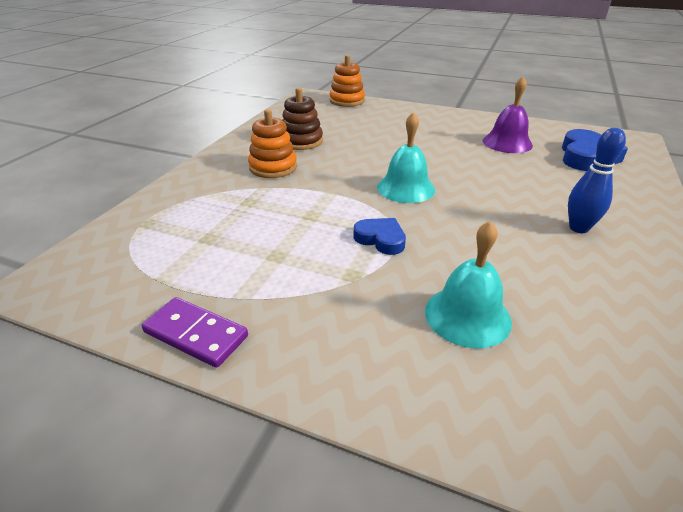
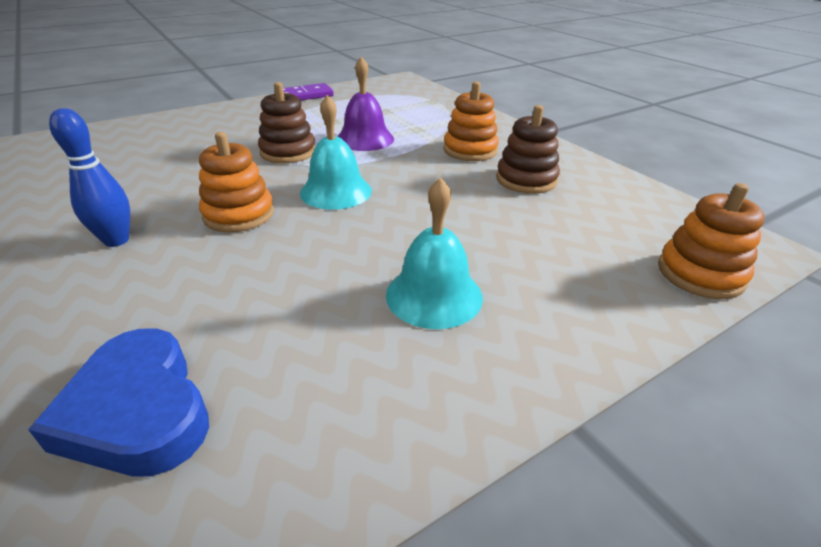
camera: 125 degrees right, 0 degrees up
blue heart [354,218,406,255] -> brown stacking toy [258,82,315,163]
turquoise bell [425,221,512,349] -> turquoise bell moved to [386,177,483,329]
purple bell [482,77,533,153] -> purple bell moved to [337,57,394,151]
none -> orange stacking toy [199,132,274,232]

